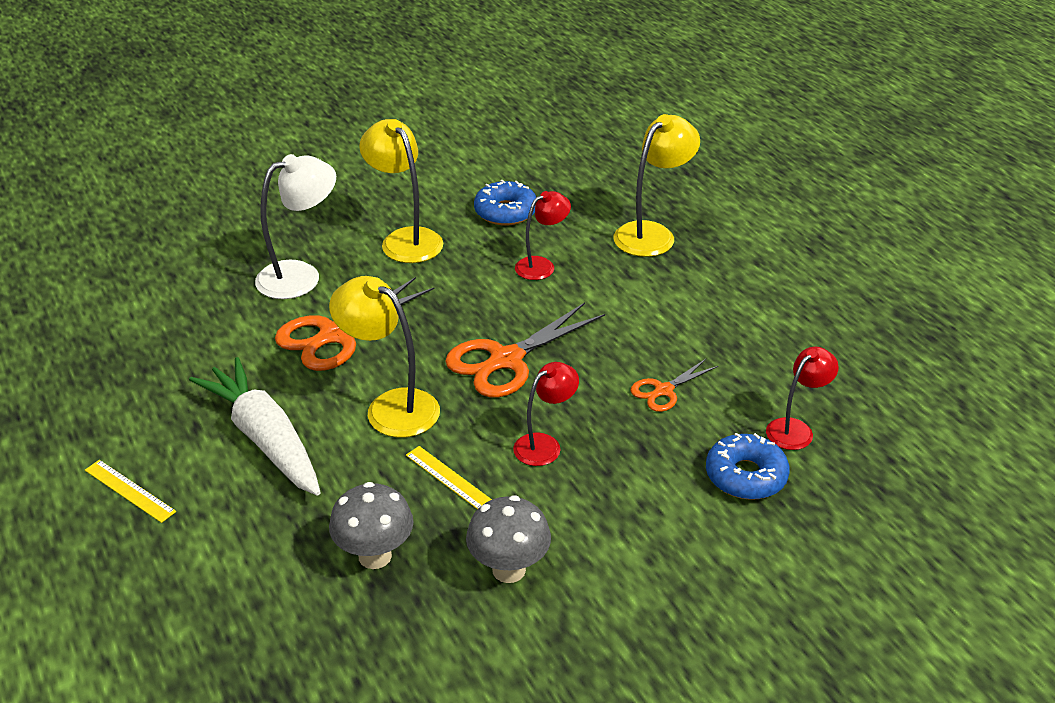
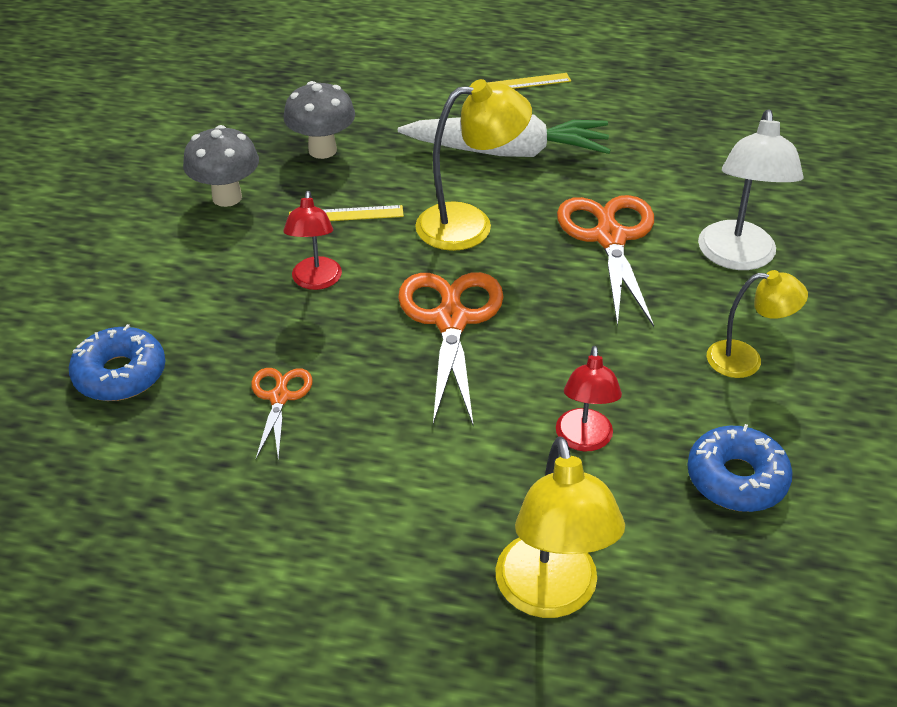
camera: 130 degrees right, 5 degrees up
yellow lamp [359,119,443,263] -> yellow lamp [707,270,808,378], size x0.63
red lamp [766,347,839,450] -> none

